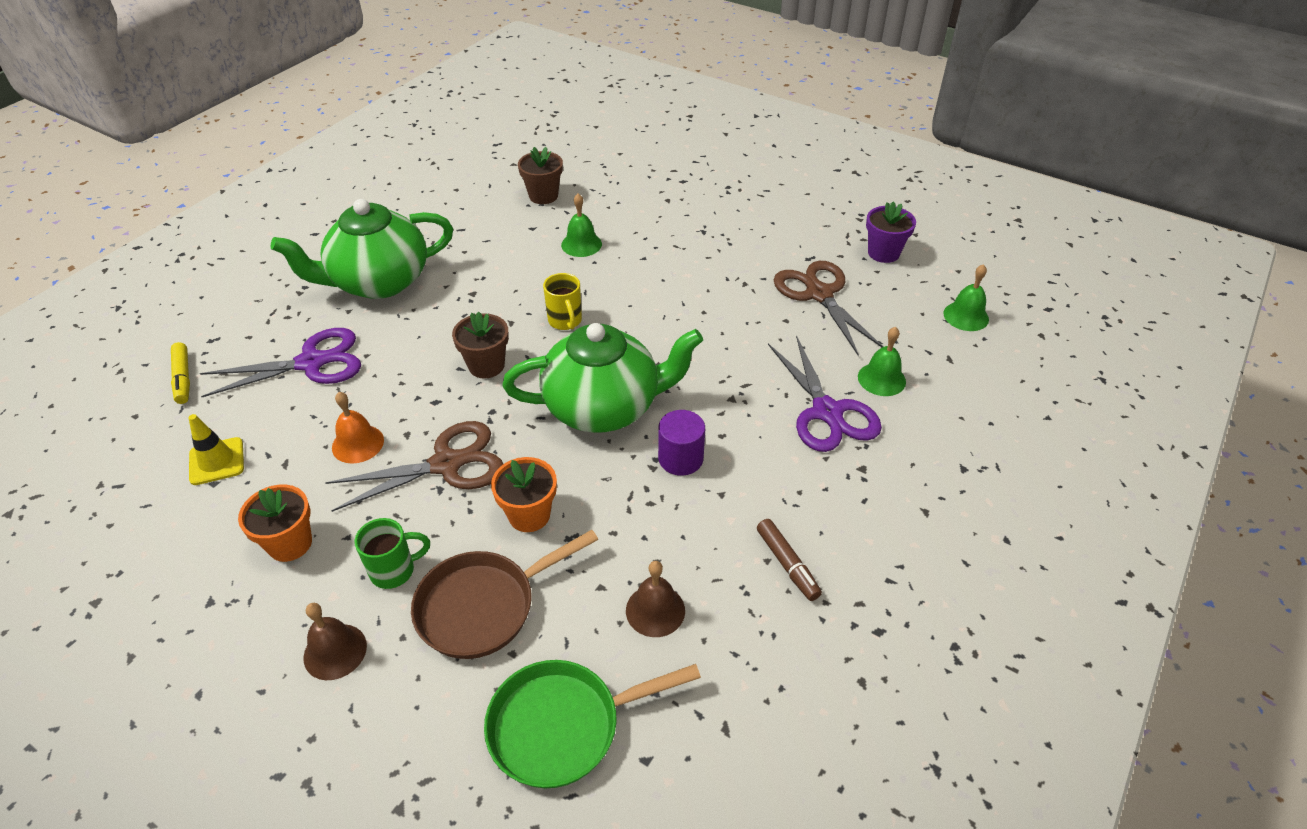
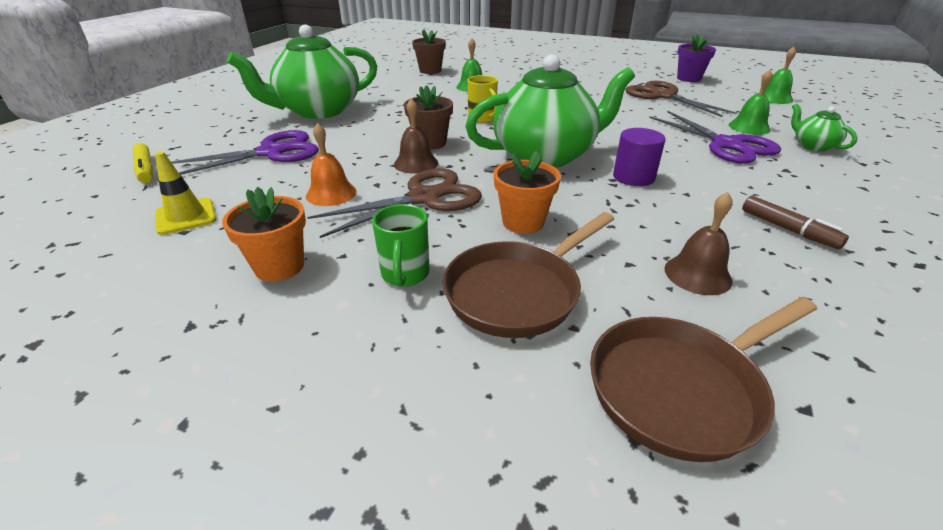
camera: 10 degrees left, 10 degrees down
brown bell [304,603,367,680] -> brown bell moved to [394,98,438,174]
green mug [355,518,430,589] -> green mug turned 120 degrees clockwise [372,204,430,287]
green pan [484,660,701,788] -> brown pan [590,297,817,462]
none -> green teapot [791,104,858,151]

